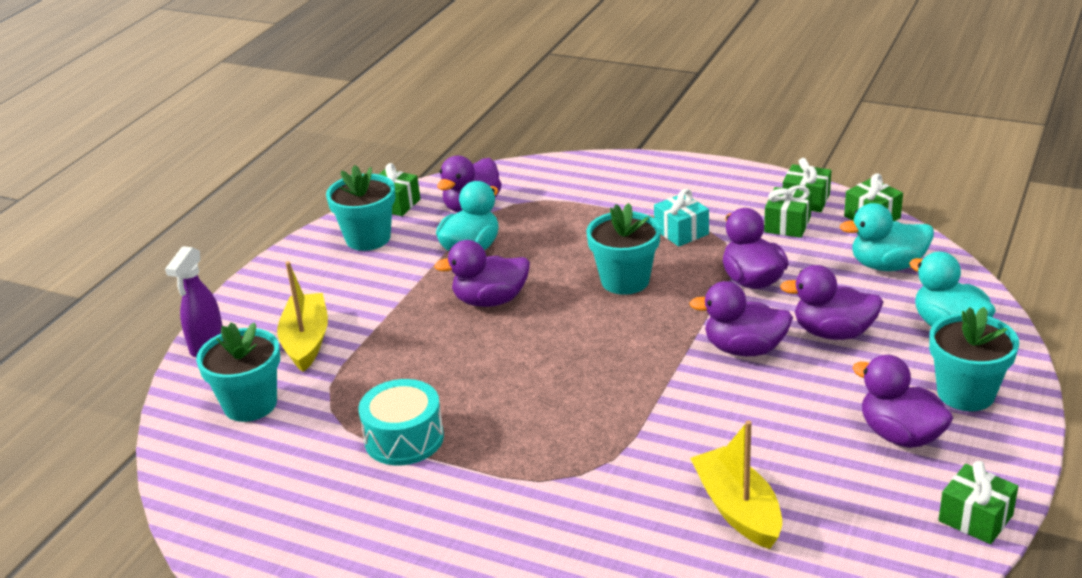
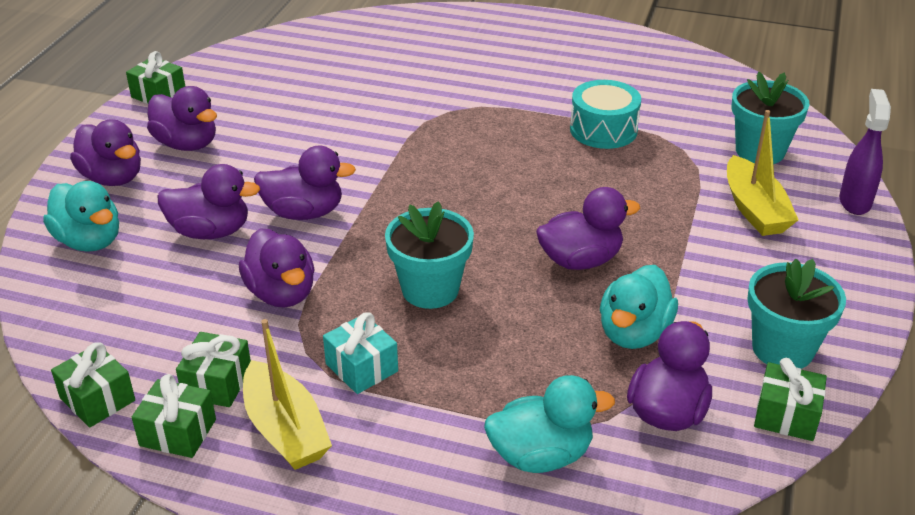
camera: 170 degrees right, 5 degrees up
yellow boat [690,421,782,549] -> yellow boat moved to [243,319,332,470]
turquoise duck [840,203,934,271] -> turquoise duck moved to [484,375,615,473]
turquoise flower pot [929,307,1019,411] -> purple duck [70,119,141,186]

